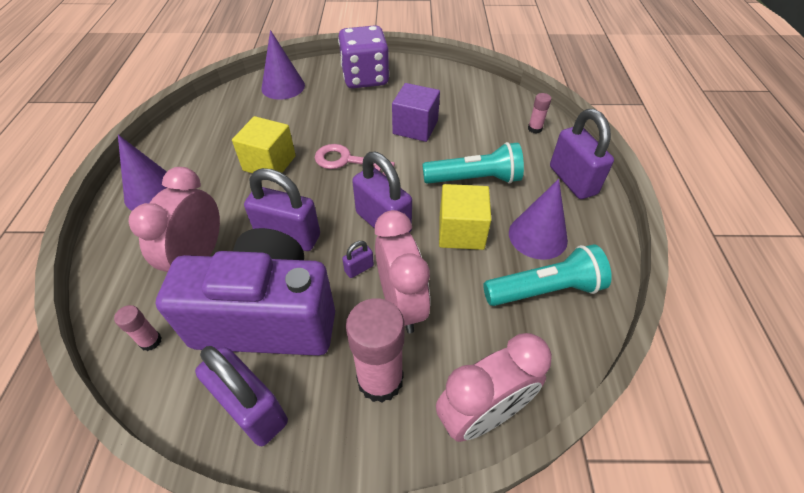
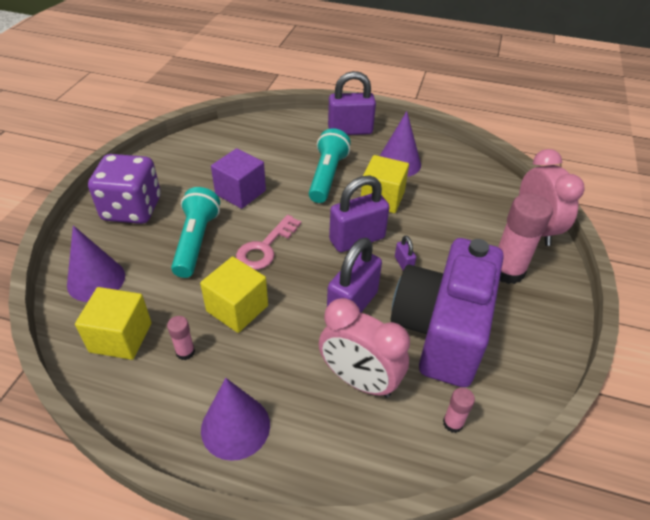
camera: 75 degrees left, 5 degrees down
purple padlock [195,346,288,446] -> none
pink clock [375,210,430,333] -> none
turquoise flashlight [483,244,612,306] -> turquoise flashlight moved to [171,187,220,278]
pink glue stick [528,93,551,134] -> pink glue stick moved to [167,316,195,360]
none -> yellow cube [75,287,152,360]

